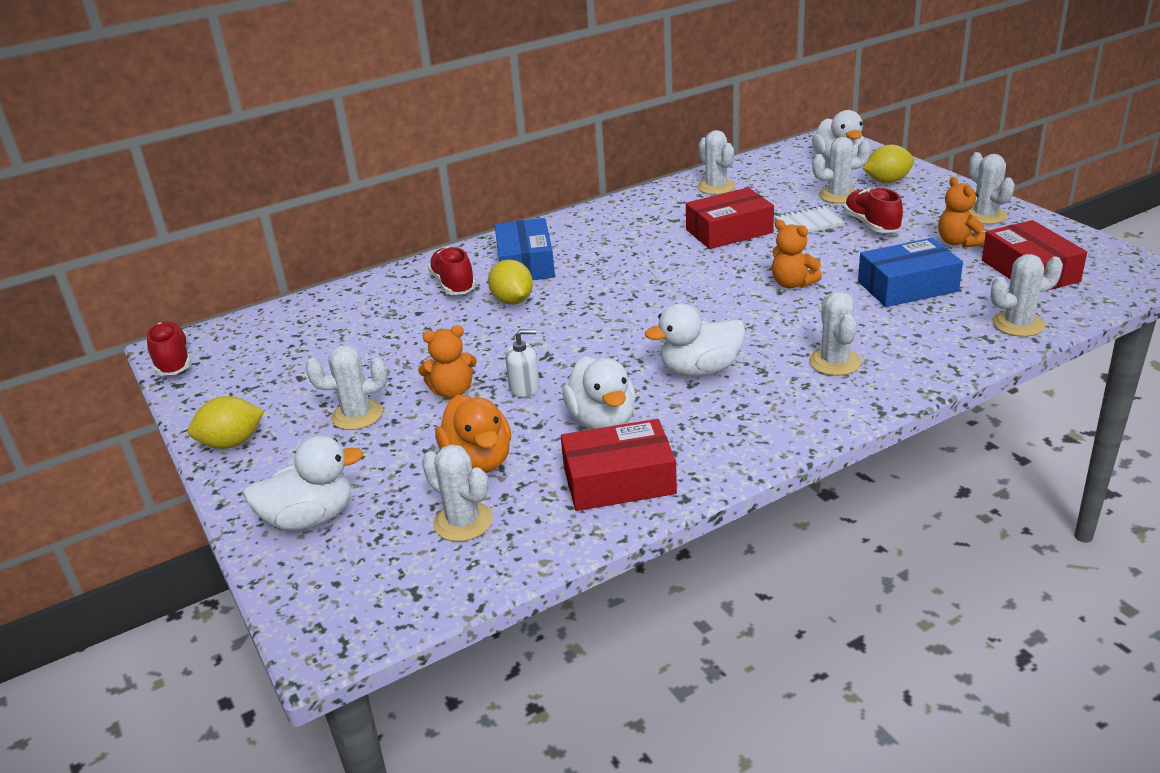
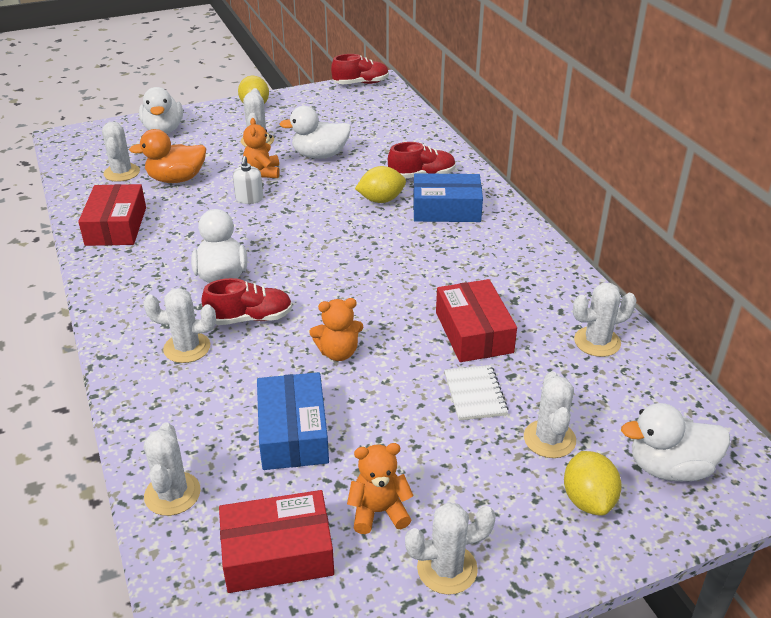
camera: 95 degrees right, 5 degrees up
white cactus [422,444,493,542] -> white cactus turned 60 degrees counterclockwise [102,122,140,182]
white duck [562,356,636,429] -> white duck moved to [279,106,351,159]
orange teddy bear [772,220,822,289] -> orange teddy bear turned 150 degrees counterclockwise [309,298,364,361]
red shoe [844,187,903,233] -> red shoe moved to [201,278,292,325]

